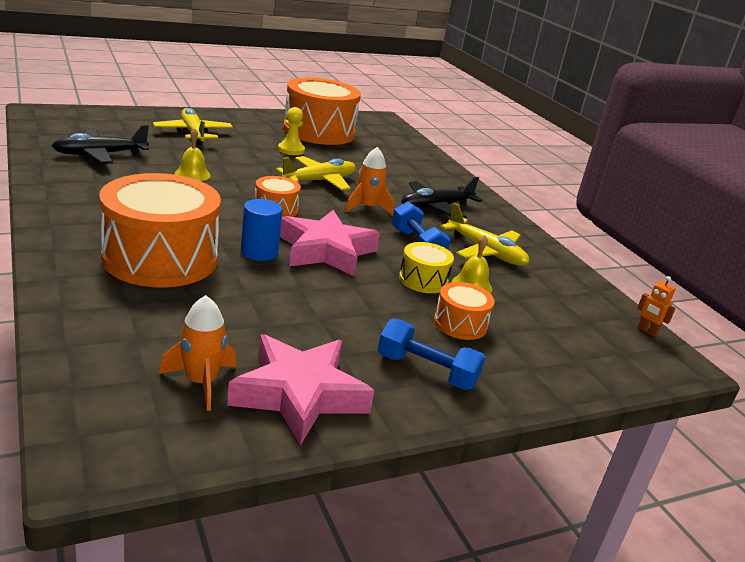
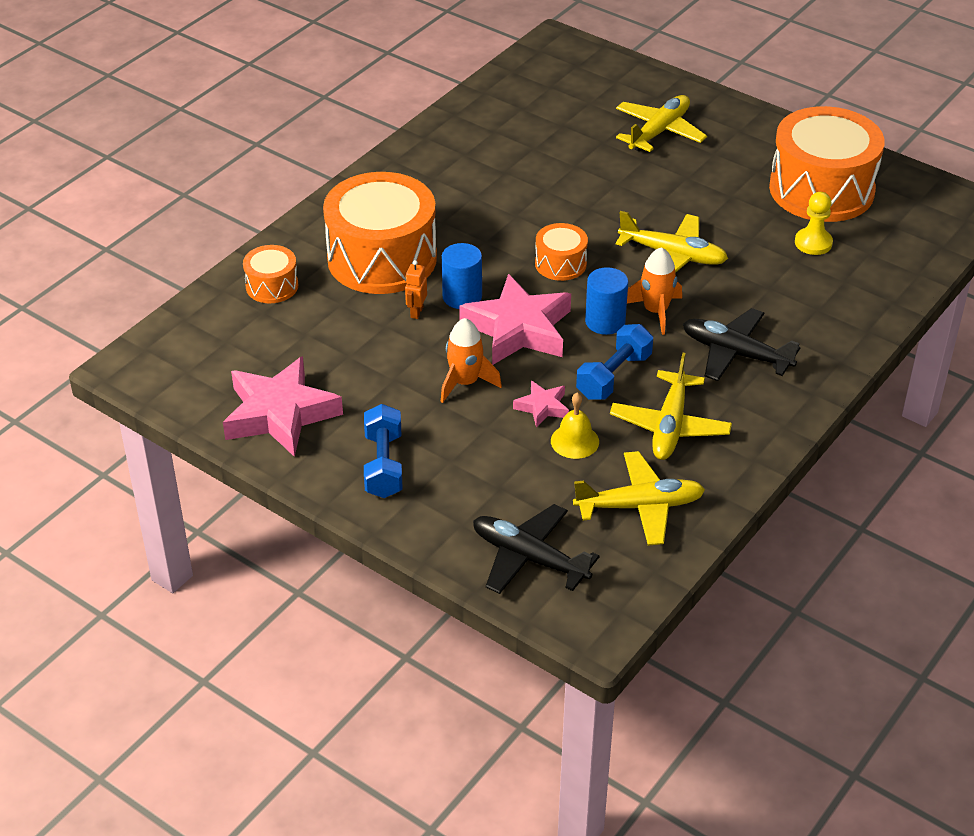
camera: 65 degrees right, 15 degrees up
black plane [52,125,149,164] -> black plane moved to [473,504,599,594]
orange rocket [159,295,236,411] -> orange rocket moved to [441,318,502,403]
yellow bell [175,128,211,181] -> none
yellow pawn [278,107,305,155] -> yellow pawn moved to [795,192,833,255]
yellow drum [399,242,454,293] -> pink star [513,380,569,428]
orange drum [434,282,495,340] -> orange drum moved to [243,245,298,303]
orange robot [637,276,676,337] -> orange robot moved to [405,260,427,319]
none -> yellow plane [573,451,705,546]
none -> blue cylinder [585,267,628,335]

